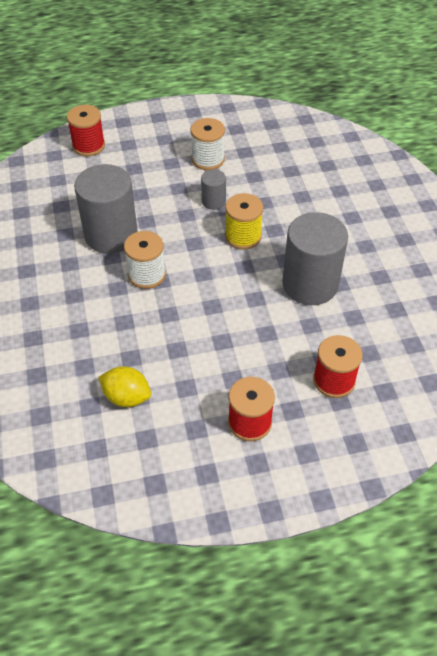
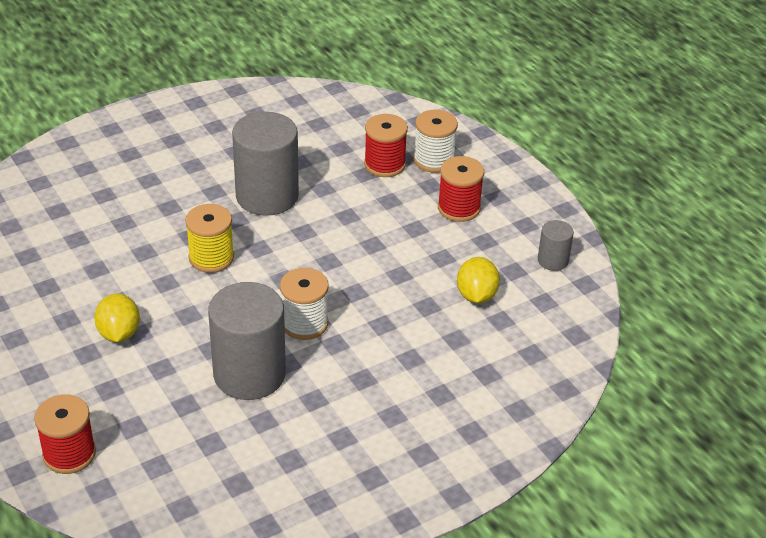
camera: 110 degrees left, 10 degrees down
white spool [190,118,225,170] -> white spool moved to [414,110,458,173]
grey cylinder [201,169,226,210] -> grey cylinder moved to [538,220,574,271]
none -> yellow lemon [94,293,140,342]

